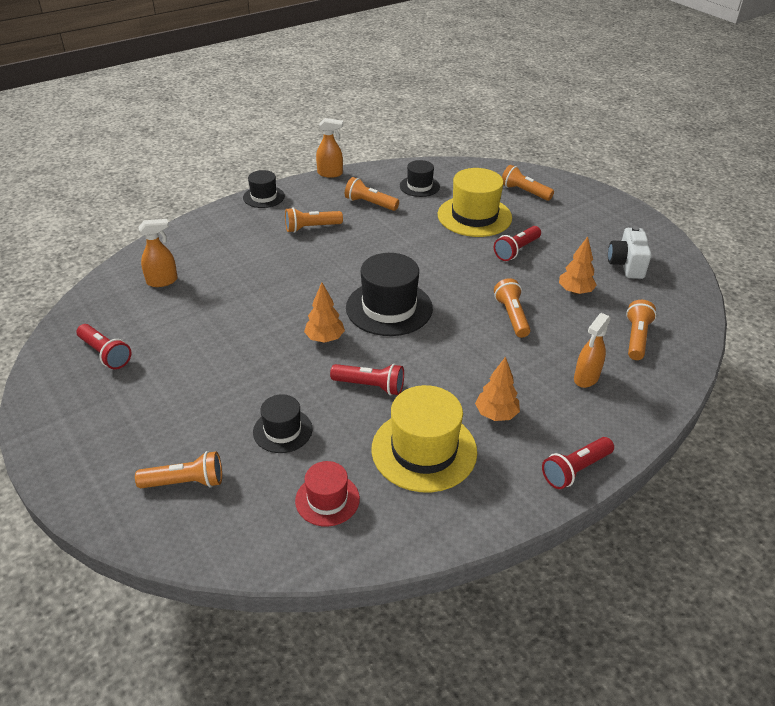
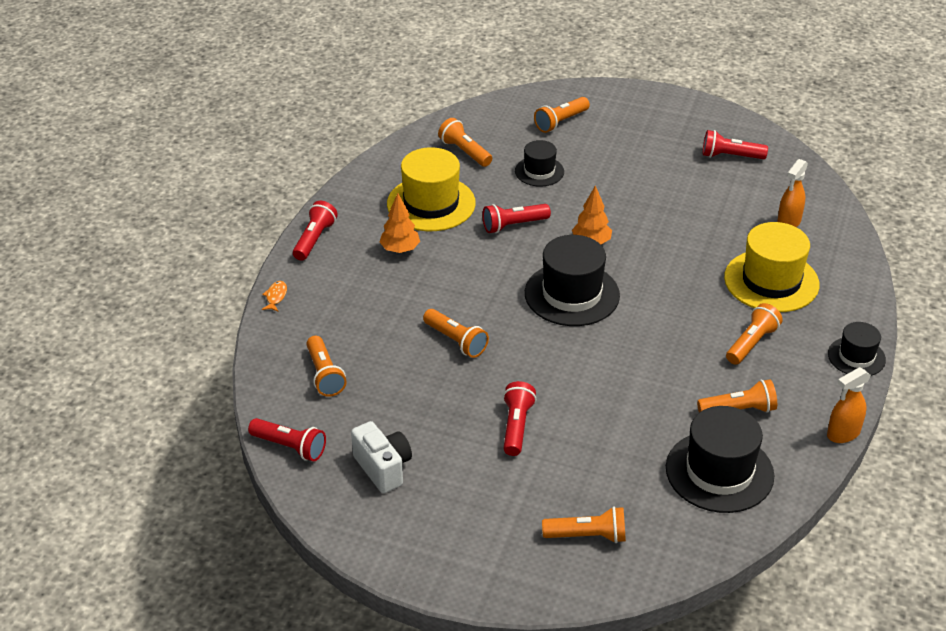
camera: 145 degrees right, 0 degrees up
red hat [295,461,360,527] -> orange flashlight [438,118,492,167]
black hat [400,160,440,197] -> black hat [666,406,774,513], size x1.75
yellow hat [438,168,512,237] -> yellow hat moved to [724,222,820,312]
orange tree [559,237,597,295] -> none
orange spray bottle [574,313,611,388] -> none
none -> red flashlight [248,418,326,461]
none -> orange fish [262,281,287,312]

